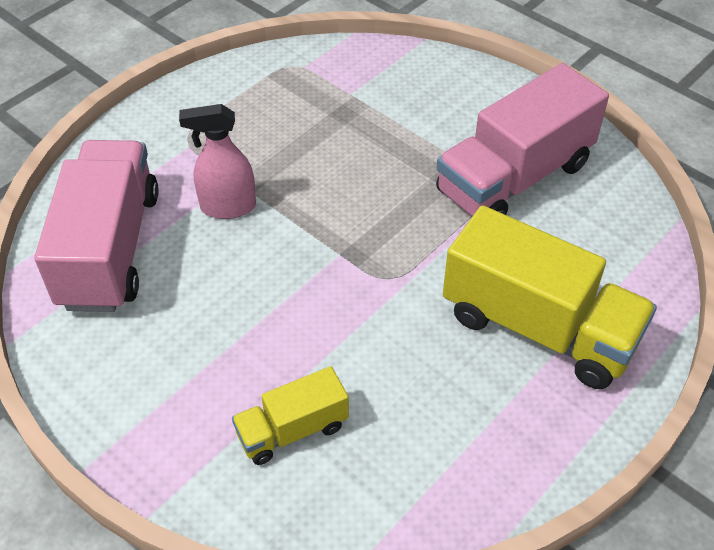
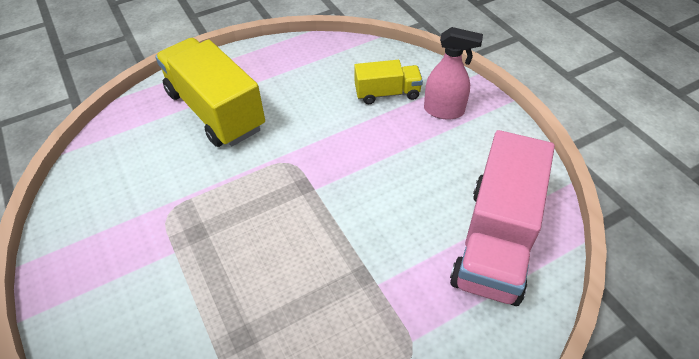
camera: 160 degrees left, 0 degrees up
pink spray bottle [179,104,256,219] -> pink spray bottle moved to [424,27,483,119]
pink truck [436,63,609,216] -> none

